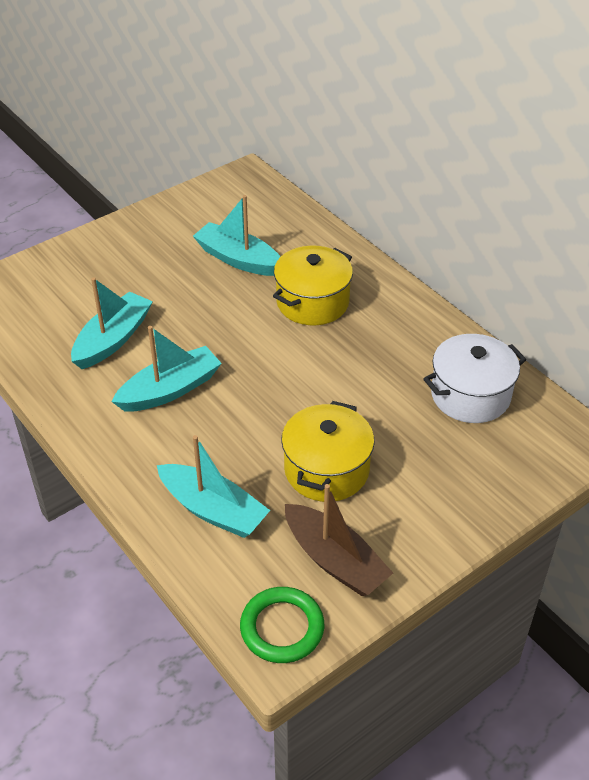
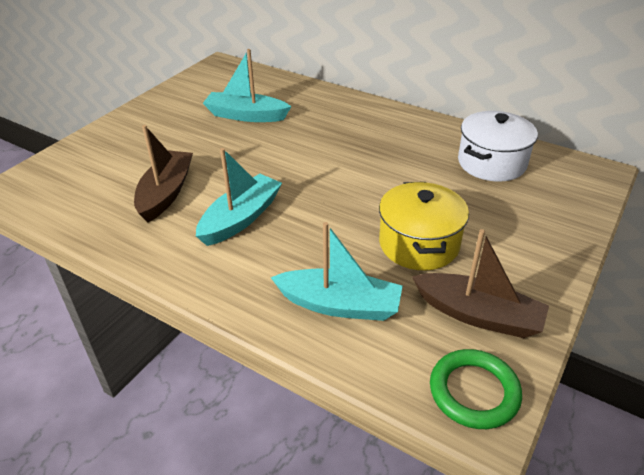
camera: 20 degrees left, 5 degrees down
turquoise boat [71,277,153,369] -> brown boat [134,125,193,223]
yellow pot [273,246,353,325] -> none

